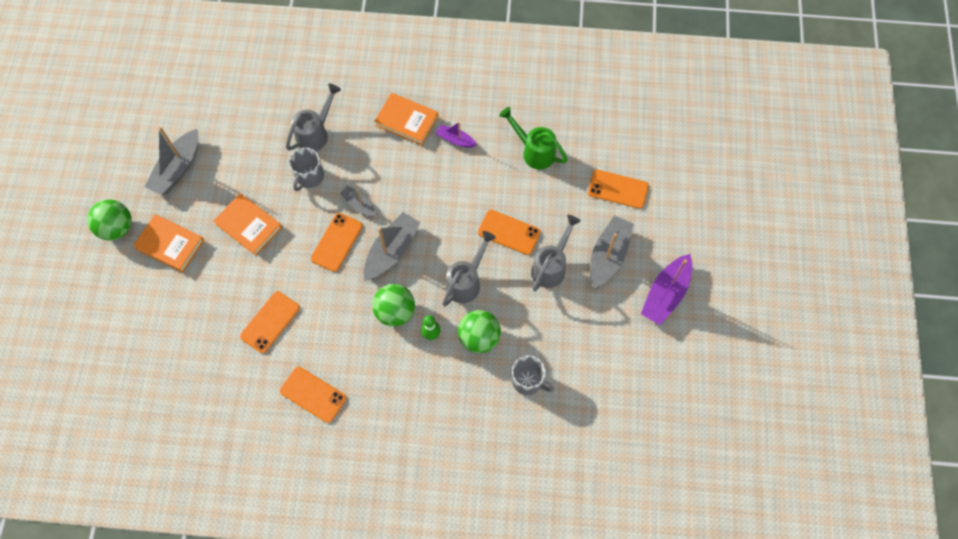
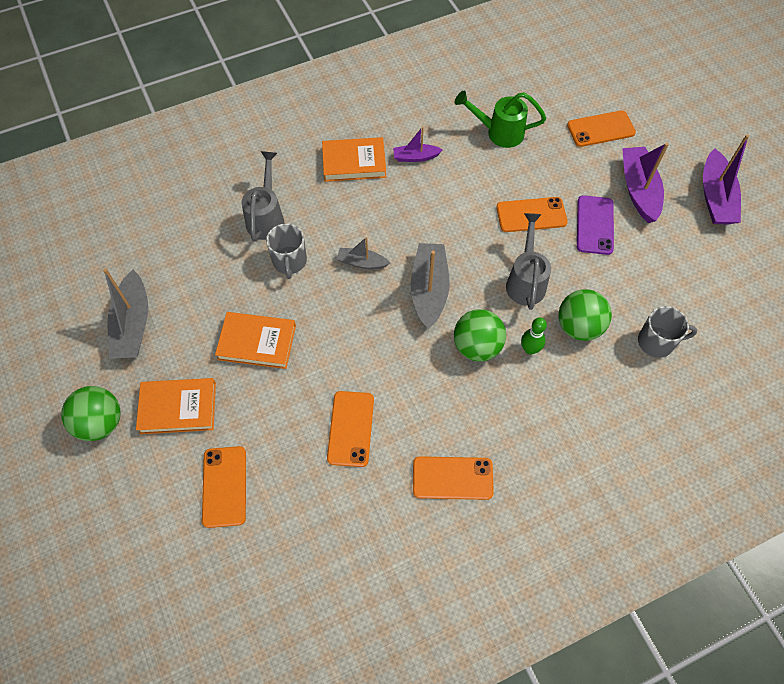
camera: 30 degrees left, 5 degrees down
orange phone [311,213,363,272] -> orange phone moved to [202,446,246,528]
grey watering can [531,215,581,292] -> purple phone [577,195,614,255]
grey boat [590,216,634,288] -> purple boat [622,143,669,223]

